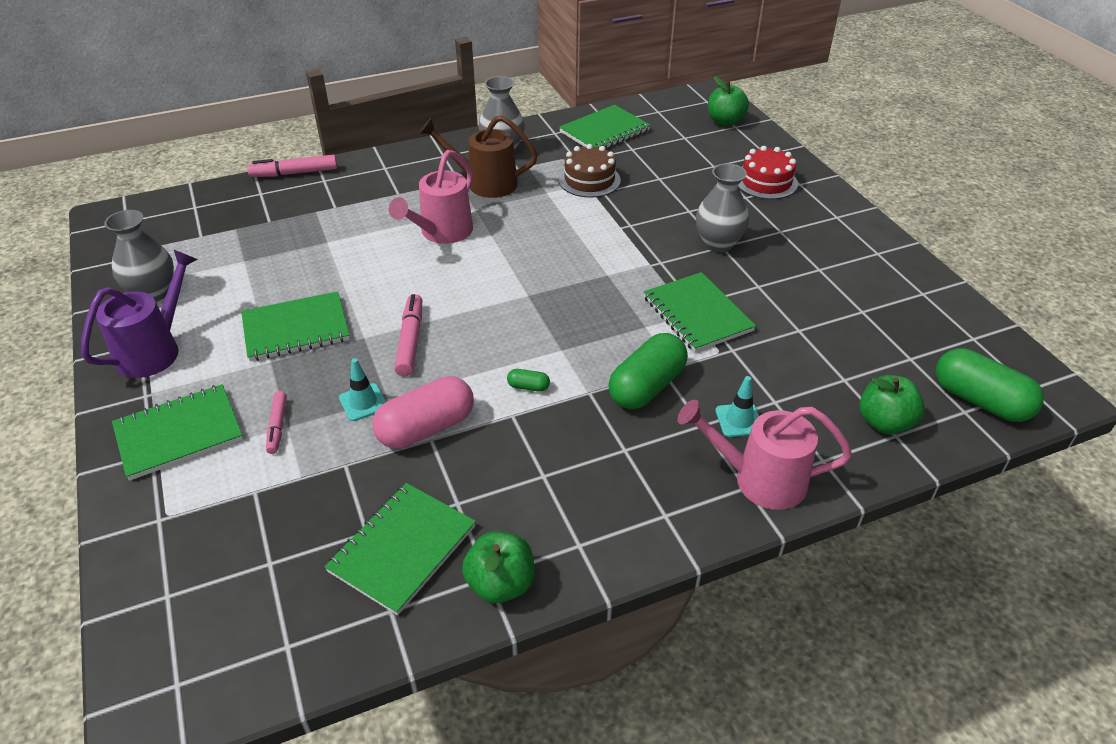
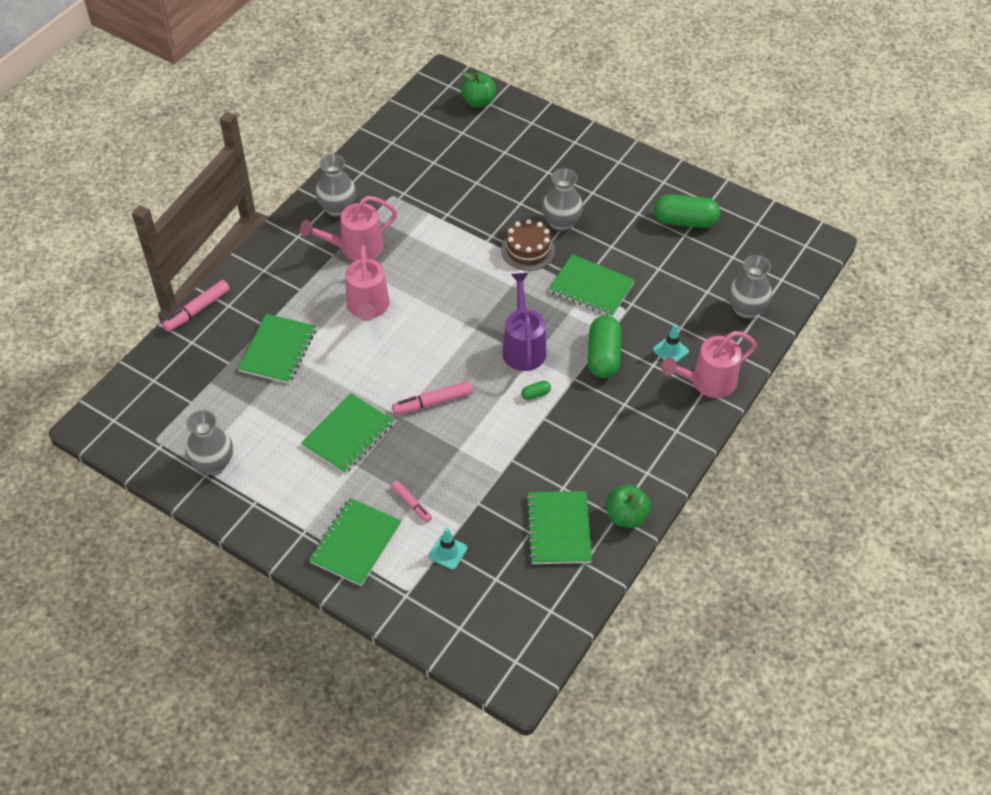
camera: 35 degrees left, 10 degrees up
purple watering can [81,250,198,378] -> purple watering can moved to [502,273,546,371]
turquoise traffic cone [339,358,386,421] -> turquoise traffic cone moved to [428,528,467,570]
pink capsule [372,376,474,448] -> none
pink marker [394,294,422,376] -> pink marker turned 75 degrees counterclockwise [392,381,473,415]
brown watering can [419,115,538,198] -> pink watering can [300,196,397,261]
green notebook [559,105,651,148] -> green notebook moved to [238,314,316,384]
brown cake [559,144,621,198] -> brown cake moved to [501,219,555,271]
red cake [738,146,798,199] -> none
green apple [859,375,925,434] -> grey vase [729,255,772,319]
green capsule [936,348,1044,422] -> green capsule moved to [654,194,720,228]

